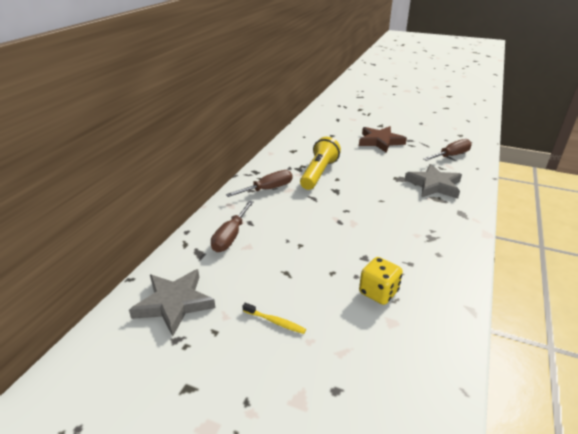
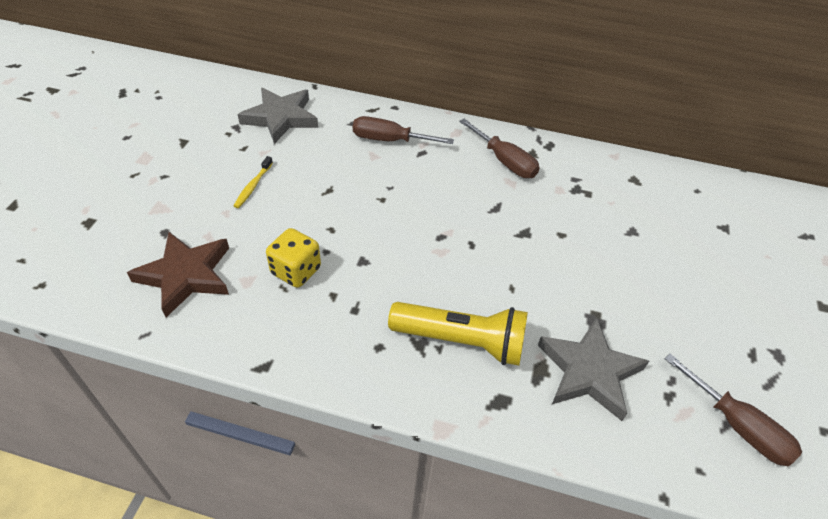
camera: 80 degrees right, 15 degrees up
yellow flashlight [300,137,341,190] -> yellow flashlight moved to [388,302,528,366]
brown star [359,126,407,153] -> brown star moved to [127,232,229,317]

